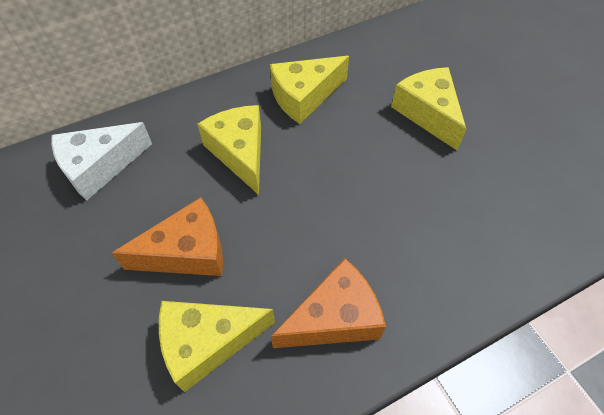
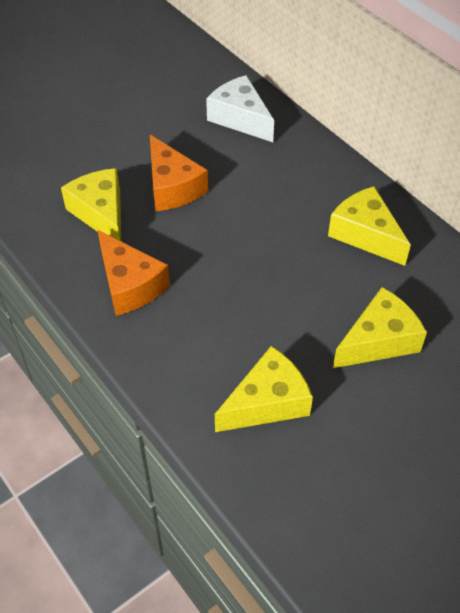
camera: 80 degrees right, 5 degrees down
yellow cheese [198,105,261,195] -> yellow cheese moved to [215,346,313,432]

